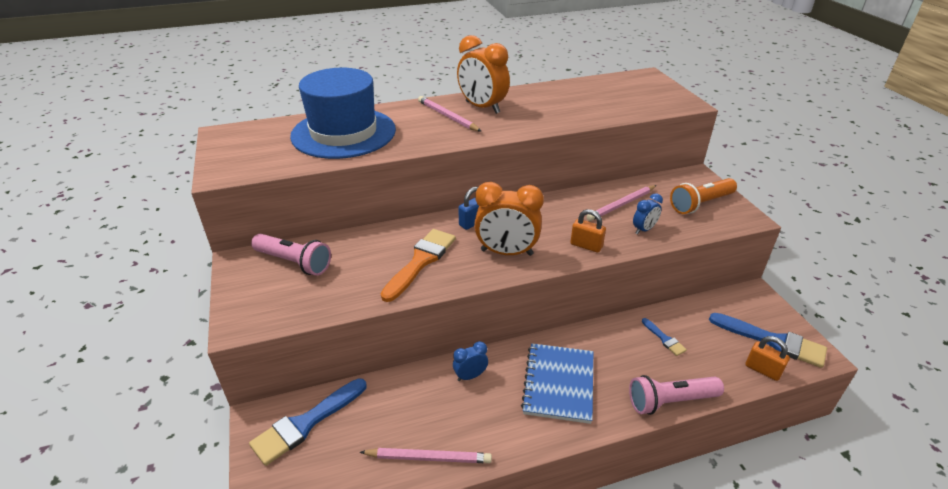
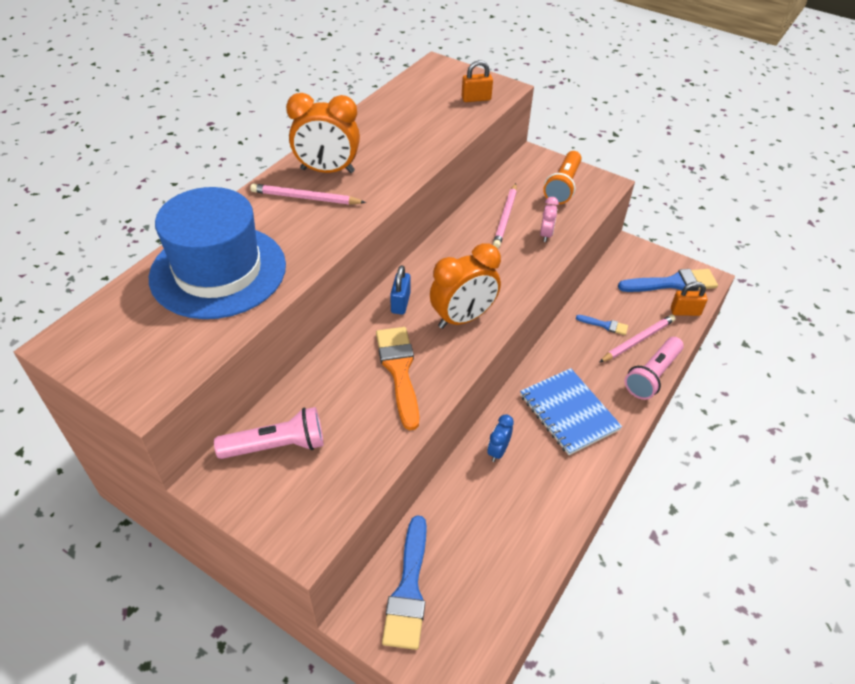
camera: 40 degrees left, 10 degrees up
pink pencil [360,448,492,463] -> pink pencil moved to [599,315,676,363]
orange padlock [570,209,606,253] -> orange padlock moved to [462,60,493,102]
blue clock [633,193,663,234] -> pink clock [540,197,559,242]

